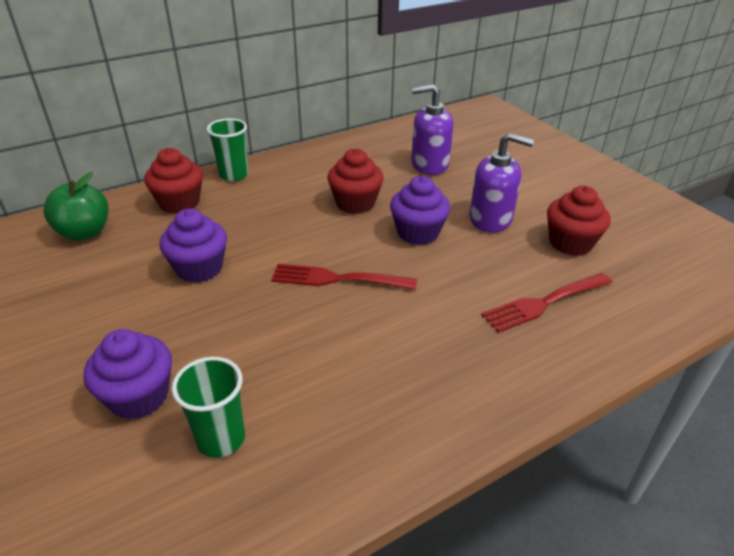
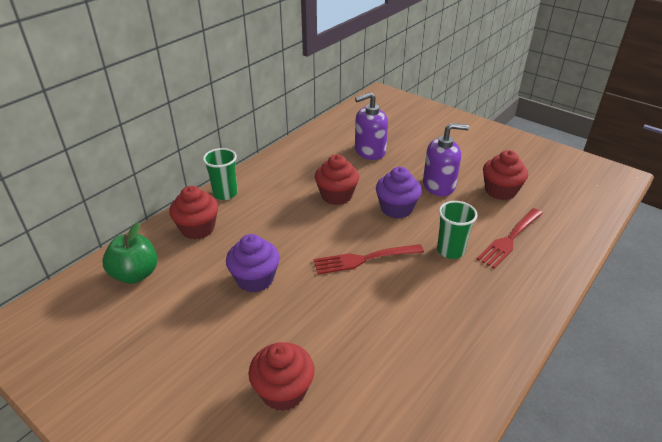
camera: 20 degrees left, 0 degrees up
purple cupcake [84,329,172,420] -> red cupcake [248,342,314,411]
green cup [172,357,245,458] -> green cup moved to [437,201,478,259]

